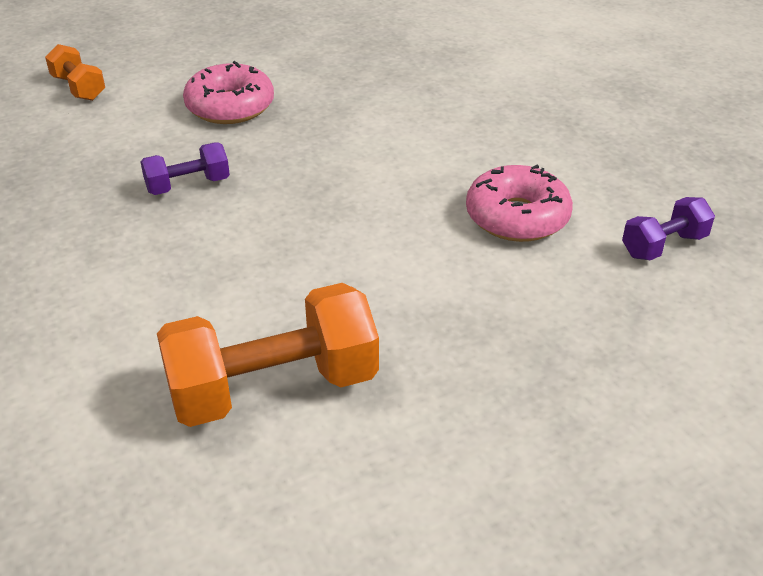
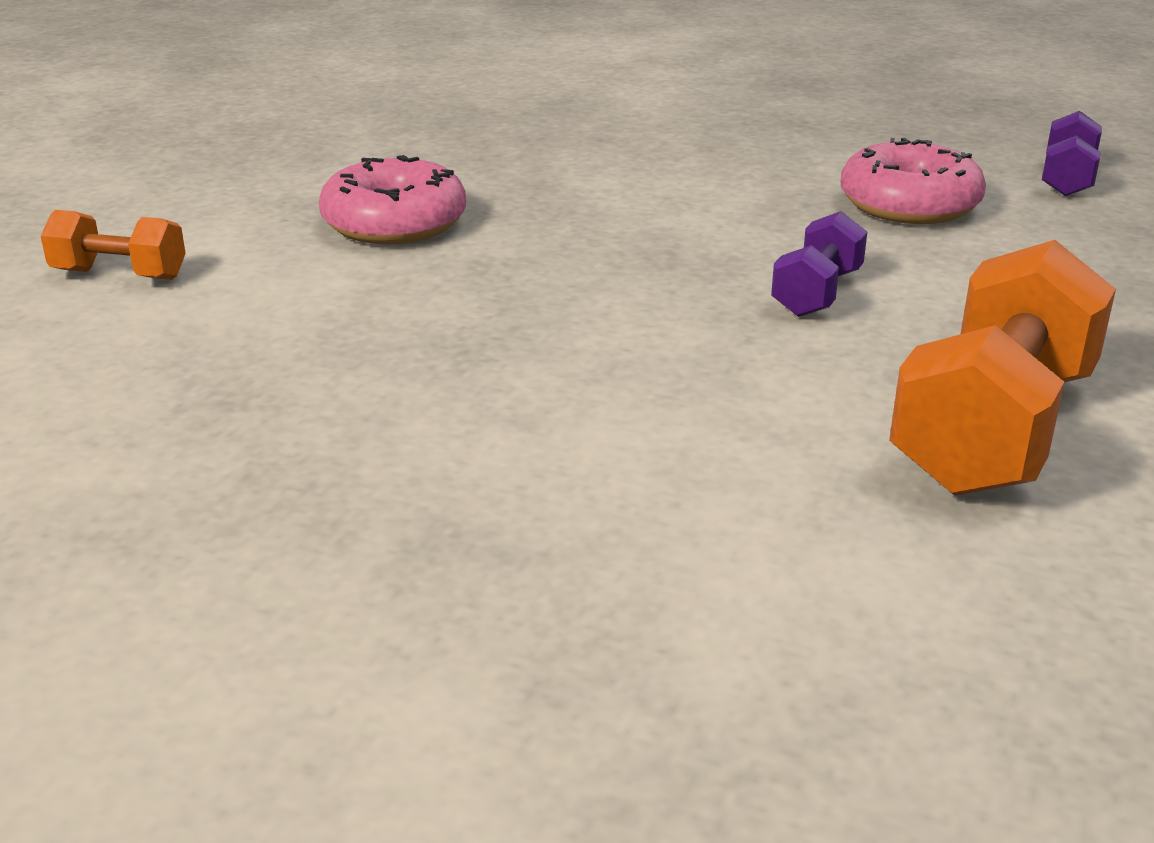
camera: 40 degrees left, 10 degrees down
purple dumbbell [141,142,230,195] -> purple dumbbell moved to [771,211,867,317]

